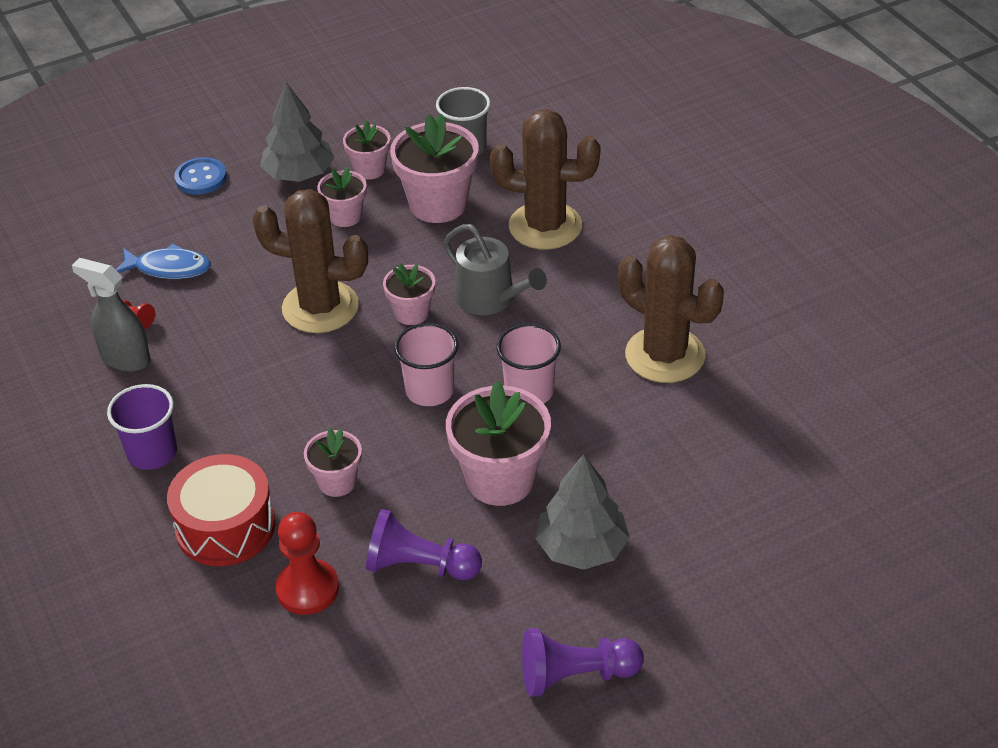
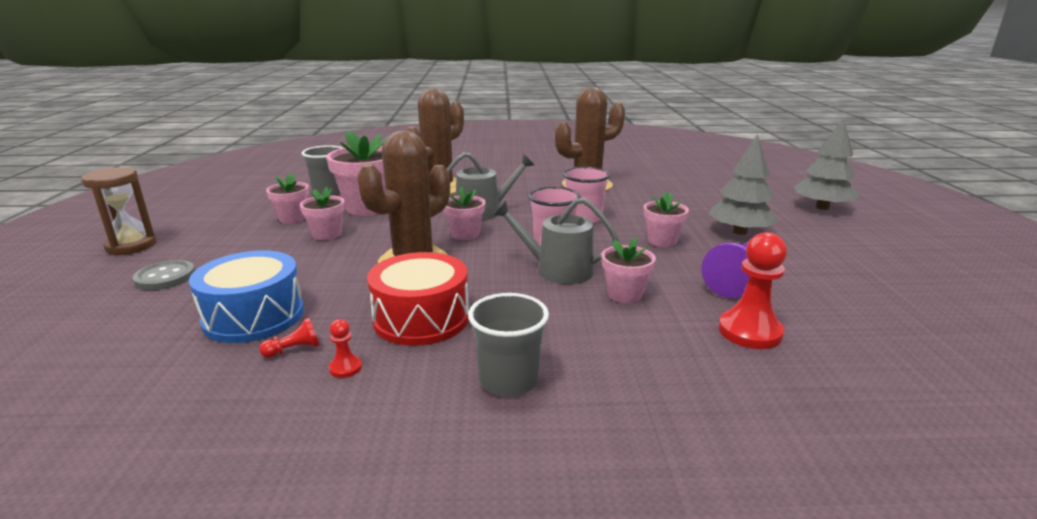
camera: 65 degrees left, 20 degrees down
grey spray bottle [72,258,151,372] -> red pawn [329,319,362,378]
purple cup [107,384,177,470] -> grey cup [468,293,549,396]
blue fish [116,244,211,279] -> blue drum [189,250,304,343]
red drum [167,454,275,566] -> red drum moved to [367,252,469,346]
blue button [174,157,227,195] -> grey button [133,260,195,290]
grey tree [260,82,334,182] -> grey tree moved to [794,118,859,210]
pink flower pot [446,380,551,506] -> pink flower pot [644,192,689,247], size x0.56
purple pawn [522,628,644,697] -> none
none -> brown hourglass [81,167,157,256]
none -> grey watering can [493,198,619,284]

